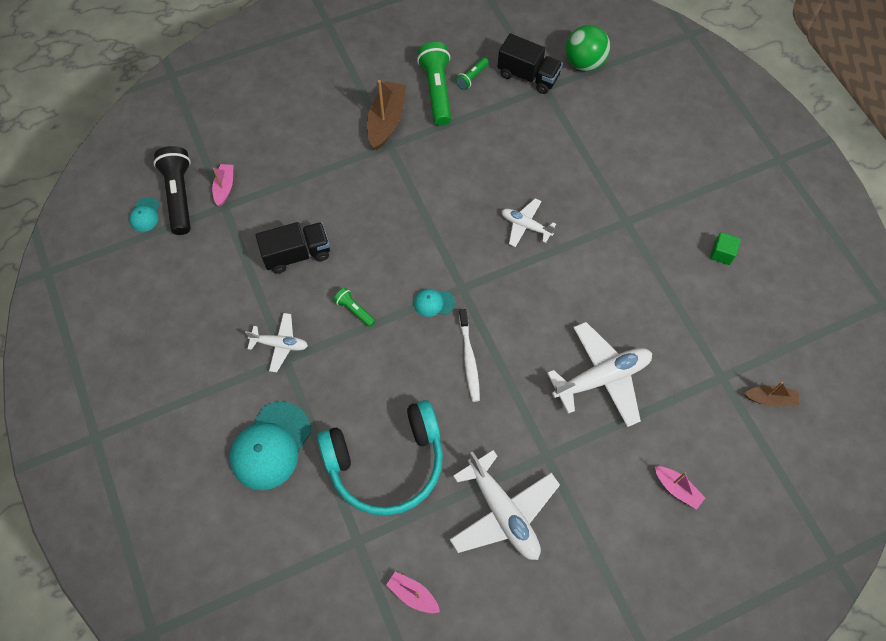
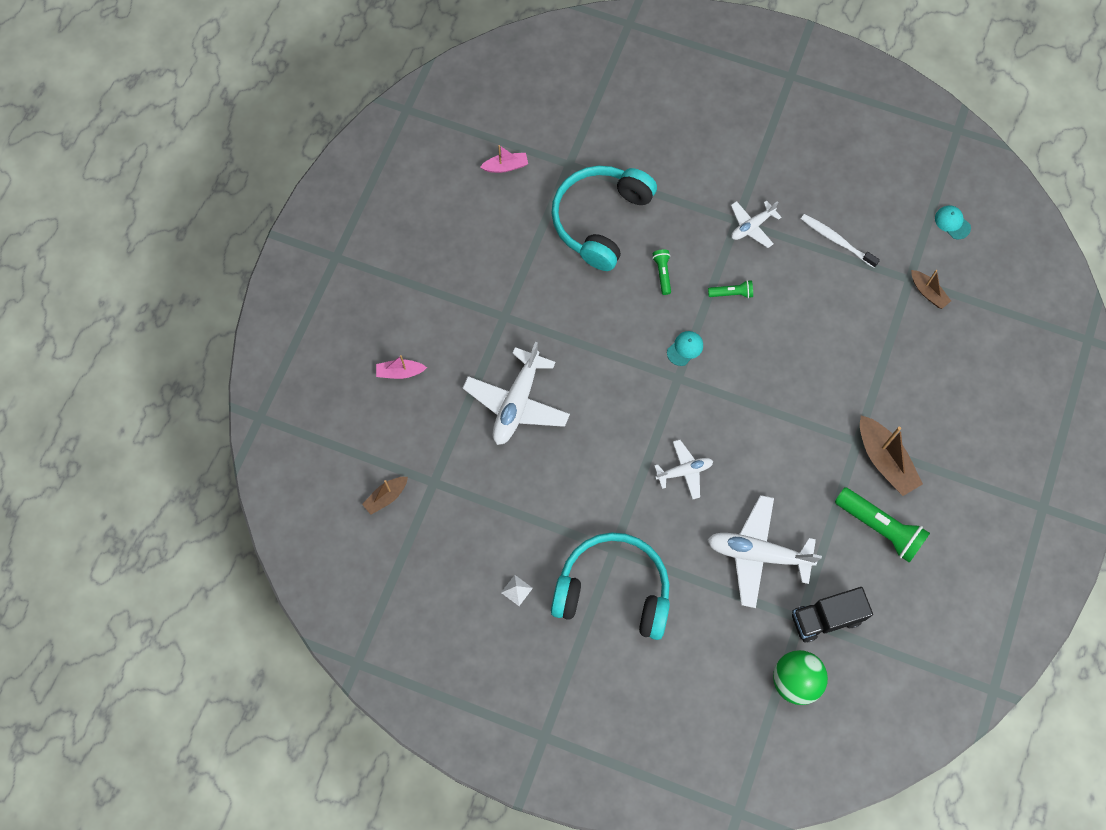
camera: 135 degrees right, 5 degrees up
black flashlight [154,146,191,235] -> none
pink boat [212,164,233,206] -> brown boat [911,270,951,309]
turquoise cap [230,401,311,490] -> none
black truck [256,222,330,274] -> none
white plane [450,450,560,560] -> white plane moved to [707,495,822,608]
green flashlight [456,57,489,90] -> green flashlight moved to [652,249,671,295]
white toothbrush [459,309,480,402] -> white toothbrush moved to [801,214,880,268]
green cube [710,232,741,265] -> white pyramid [501,575,533,606]
none -> turquoise headphones [551,532,670,640]

